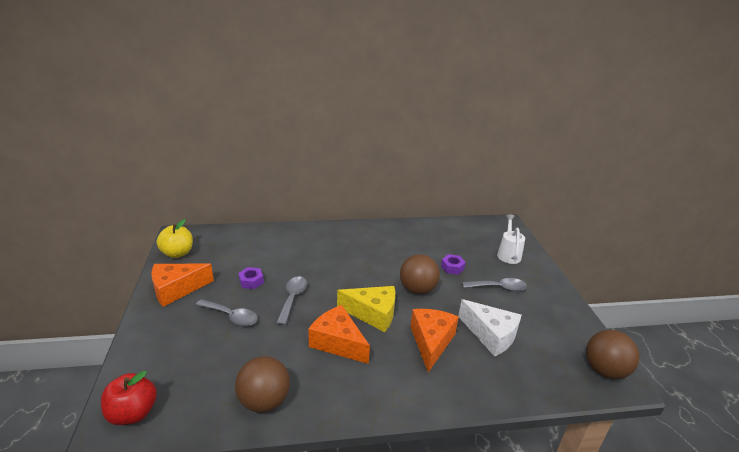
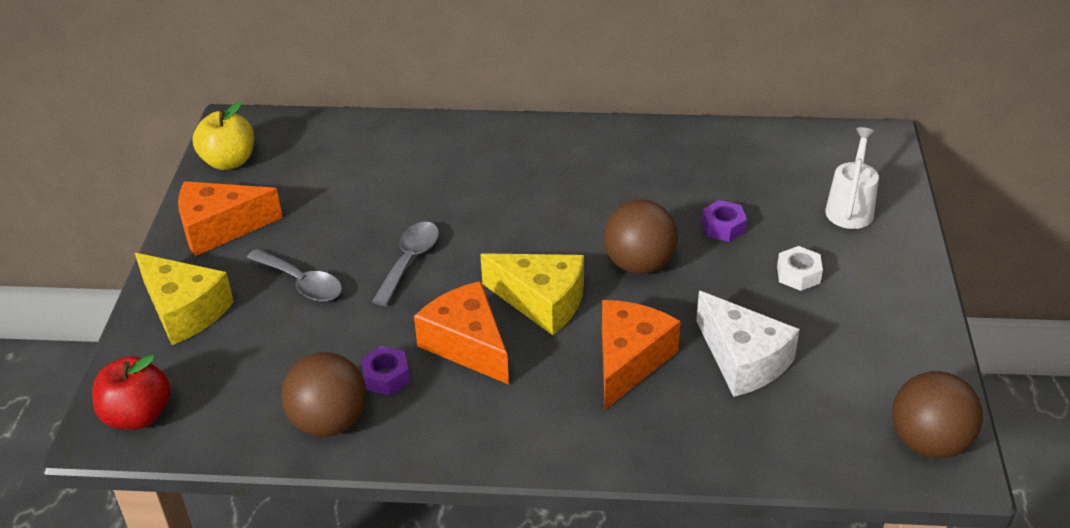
camera: 15 degrees right, 10 degrees up
purple nut [238,267,264,289] -> purple nut moved to [361,346,410,395]
grey spoon [462,278,527,291] -> white nut [777,246,823,291]
none -> yellow cheese [135,253,234,345]

